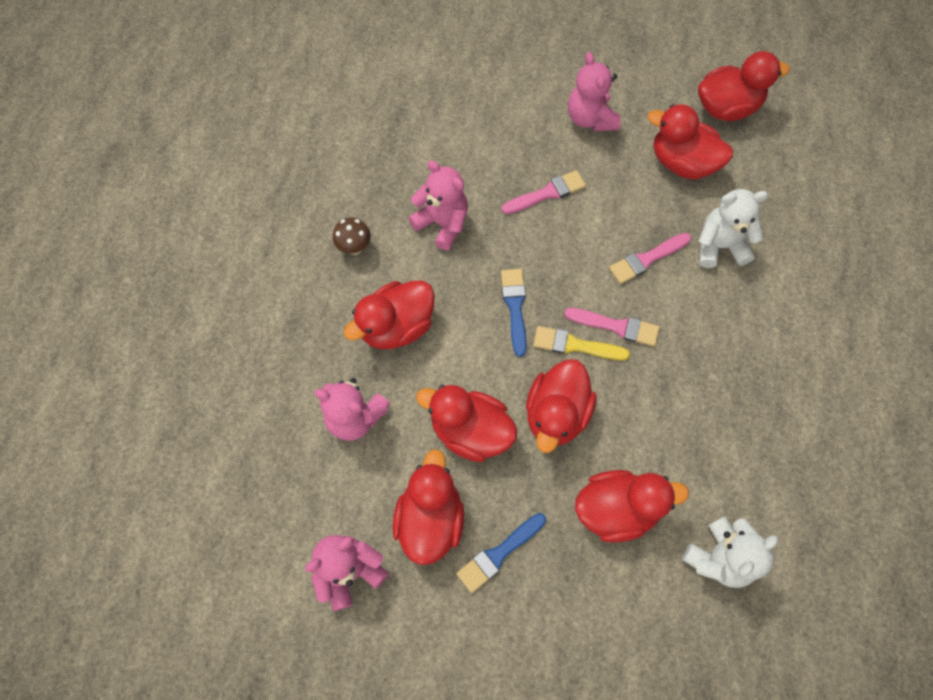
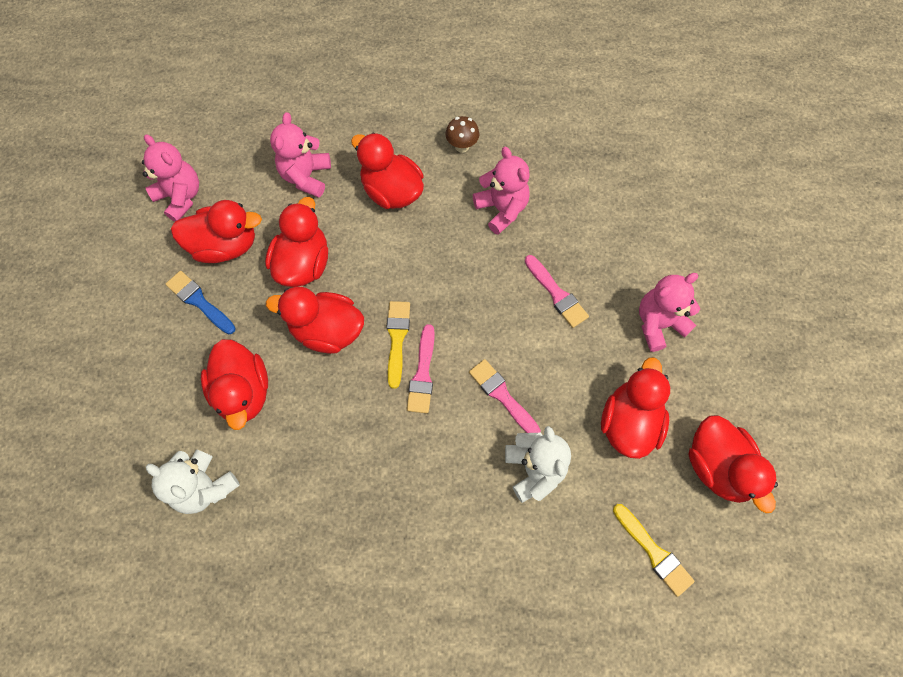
camera: 80 degrees right, 0 degrees up
pink teddy bear [408,160,468,250] -> pink teddy bear turned 60 degrees counterclockwise [473,147,530,235]
blue brush [501,269,527,357] -> none
none -> yellow brush [613,504,695,597]

